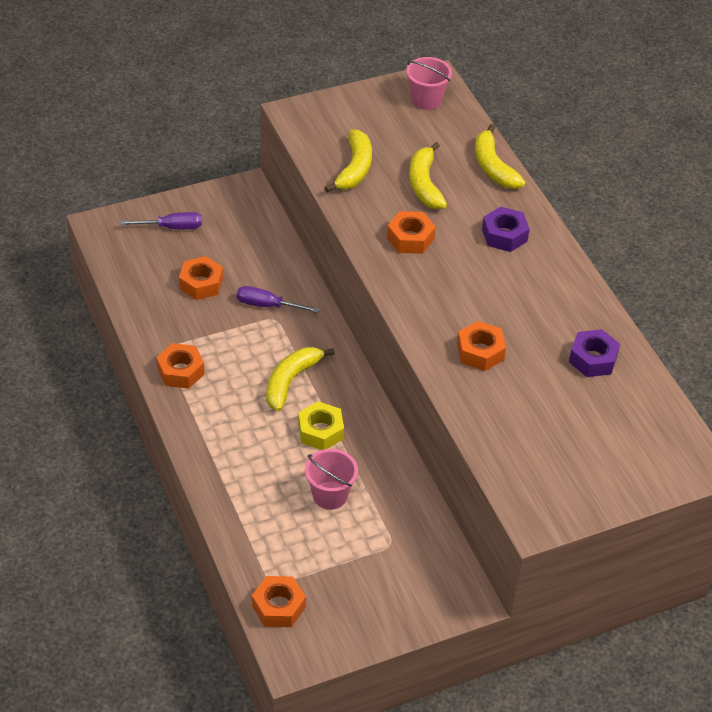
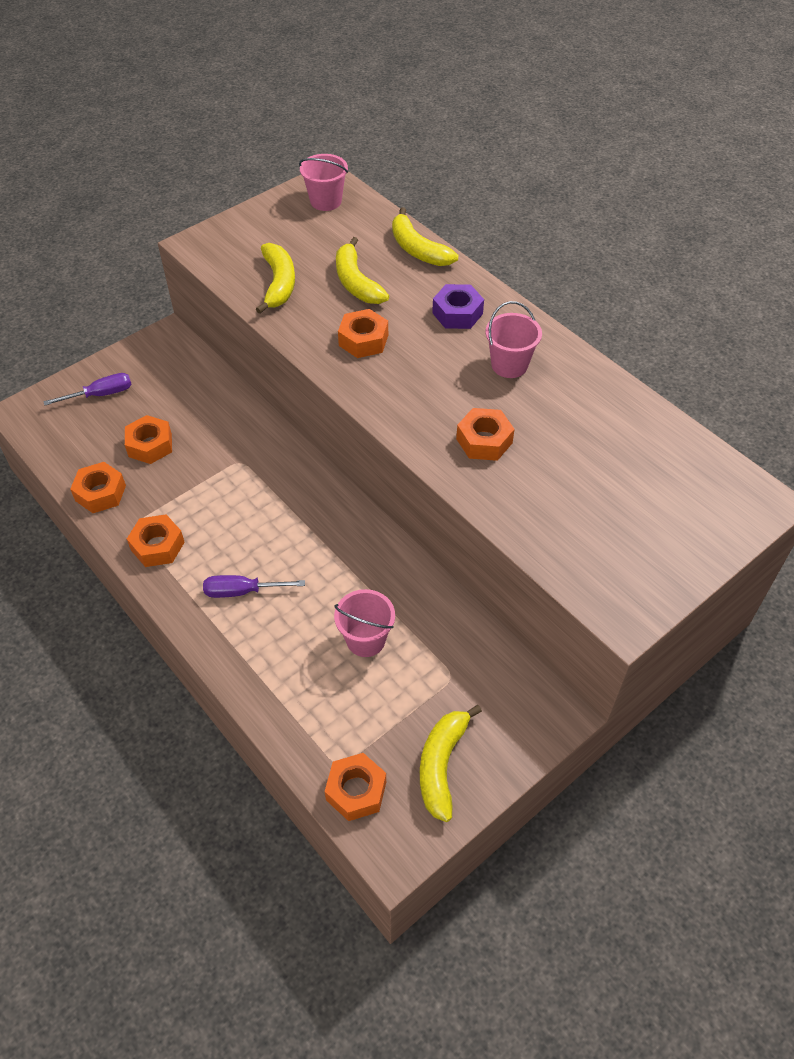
camera: 15 degrees left, 5 degrees up
purple screwdriver [237,286,319,313] -> purple screwdriver moved to [203,575,305,598]
yellow banana [266,347,335,411] -> yellow banana moved to [420,705,482,822]
yellow nut [298,401,344,450] -> none
purple nut [569,329,620,377] -> none
none -> orange nut [70,462,126,513]
none -> pink bucket [486,301,542,378]

